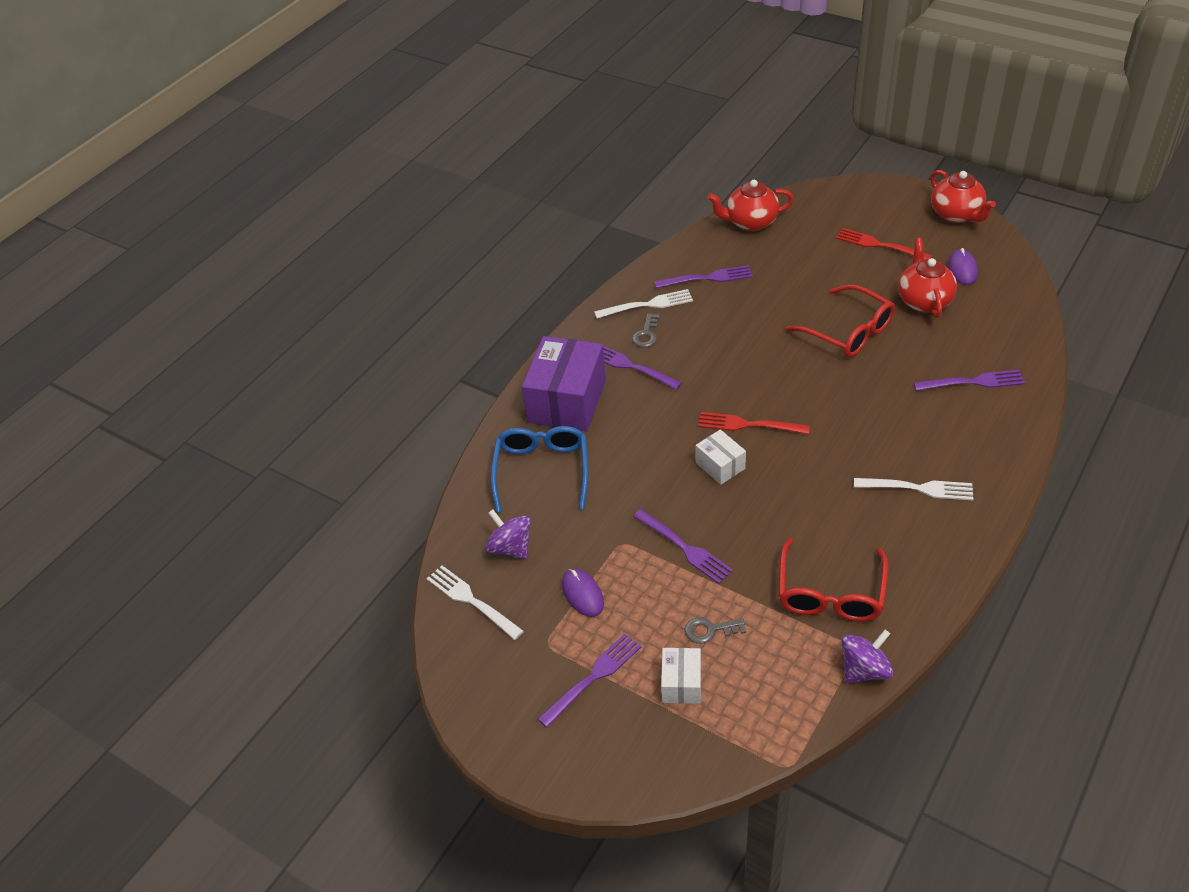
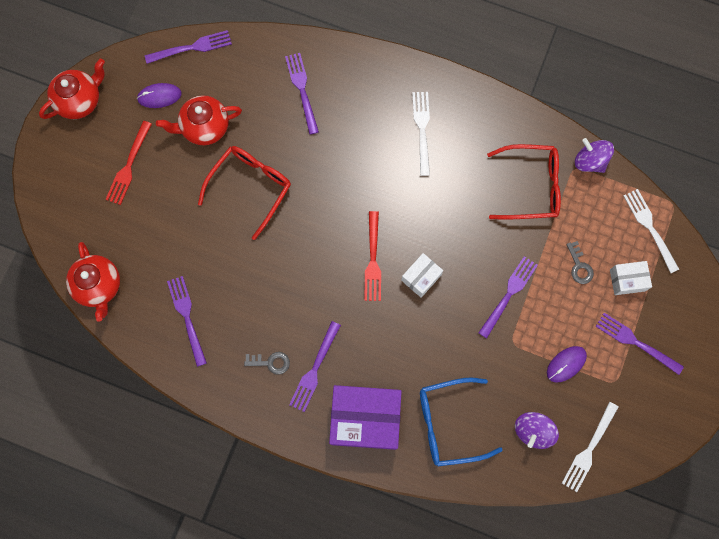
camera: 105 degrees left, 30 degrees up
white fork [594,289,693,319] -> white fork moved to [624,189,679,273]
none -> purple fork [145,30,232,64]

